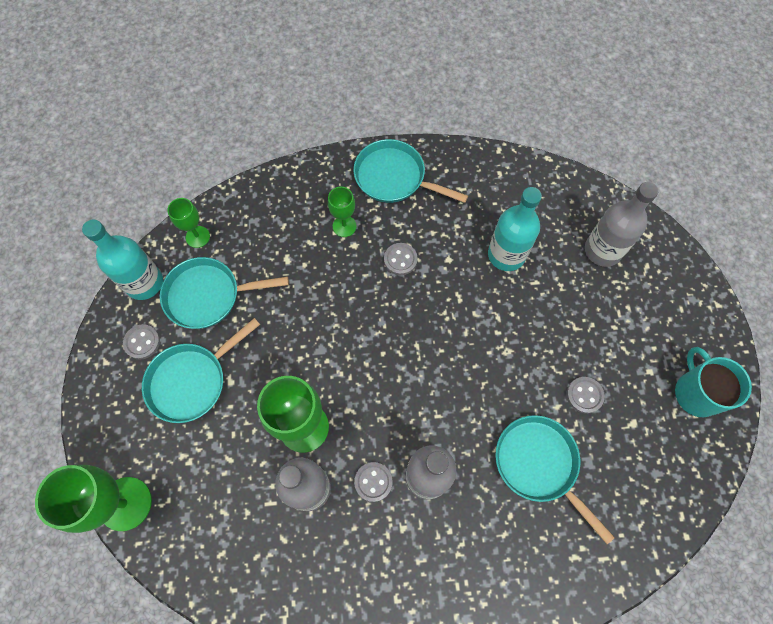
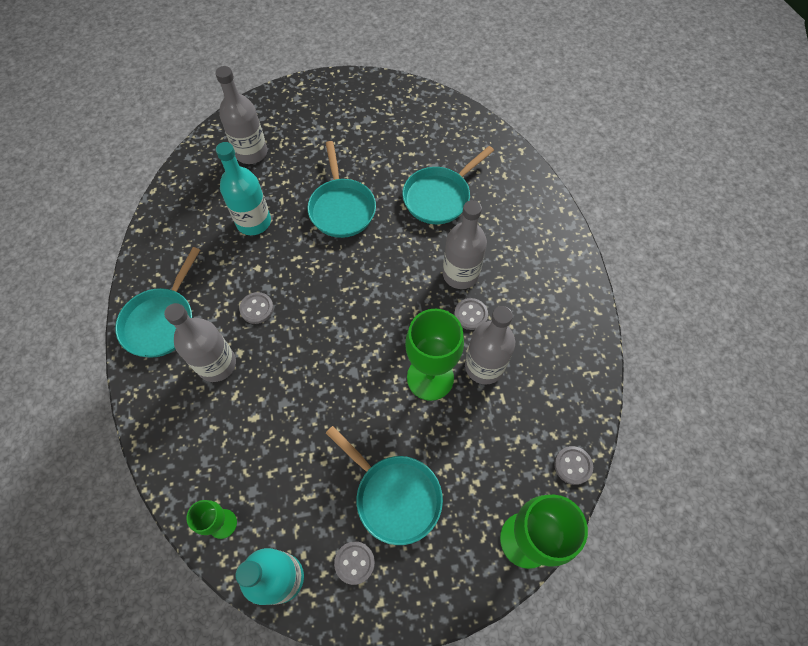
camera: 95 degrees left, 5 degrees down
turquoise pan [160,257,289,329] -> turquoise pan moved to [307,141,376,238]
green goblet [328,187,356,237] -> grey bottle [164,303,236,382]
grey button [567,377,605,414] -> grey button moved to [554,446,593,485]
turquoise mug [675,347,752,417] -> none

